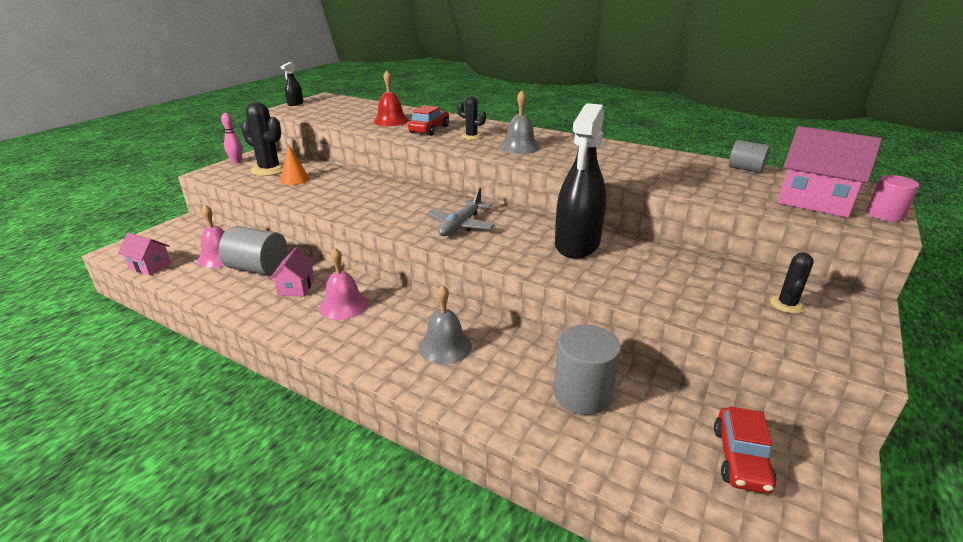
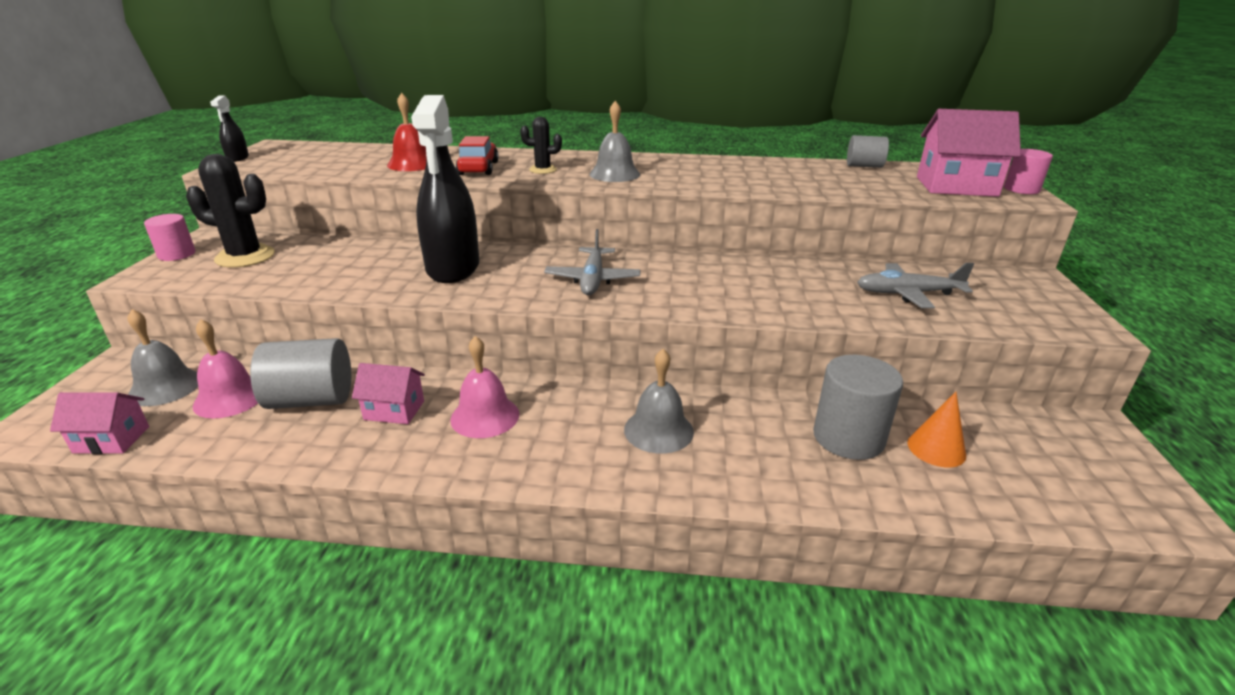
camera: 25 degrees left, 0 degrees up
pink bowling pin [221,113,243,164] -> pink cylinder [144,214,195,261]
pink house [269,247,315,296] -> pink house turned 60 degrees counterclockwise [352,363,425,424]
orange cone [280,144,310,185] -> orange cone moved to [907,392,966,467]
black spray bottle [555,103,606,259] -> black spray bottle moved to [411,95,479,283]
red car [714,406,777,494] -> none
black cactus [770,253,814,314] -> none
none -> grey bell [127,309,198,406]
none -> grey plane [857,263,974,308]

